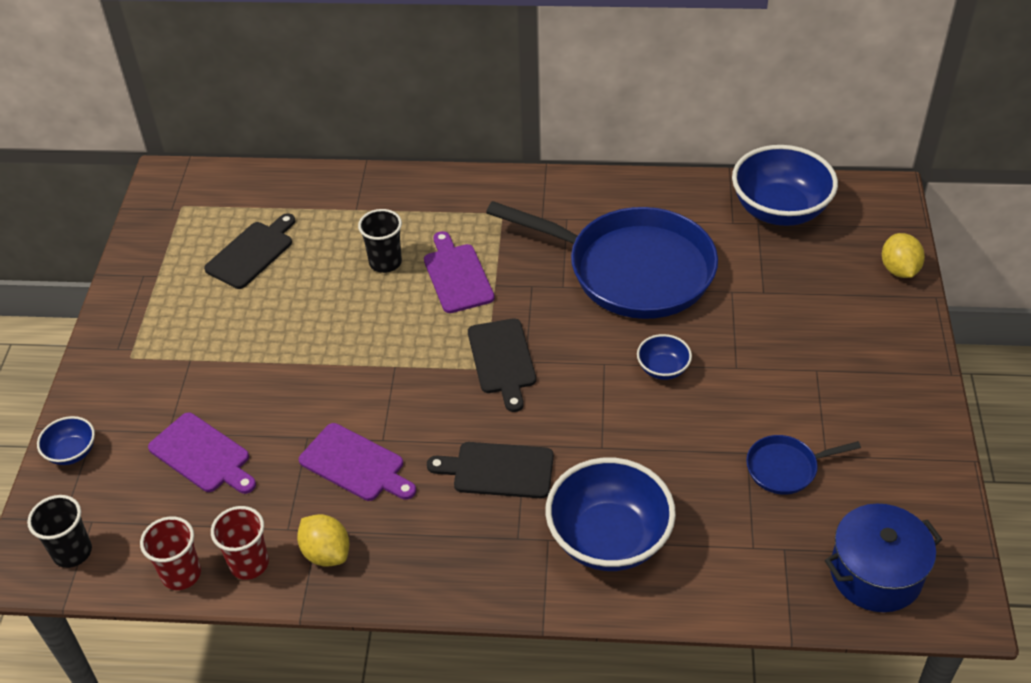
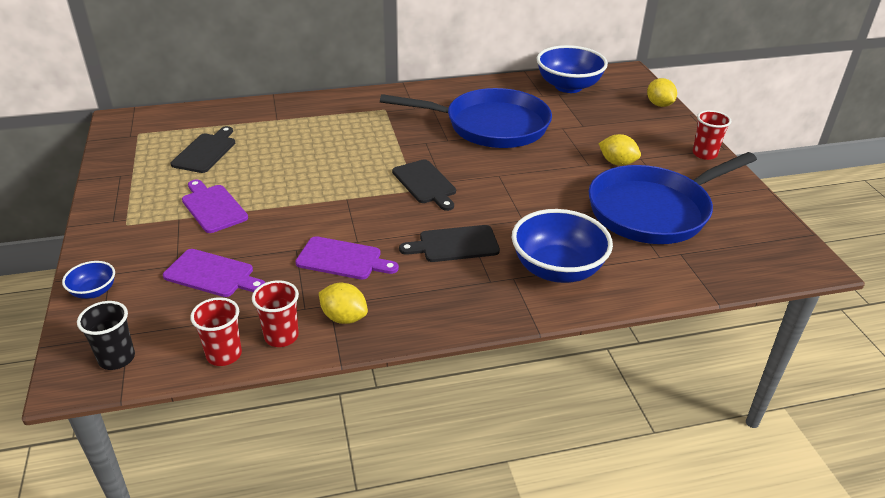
camera: 20 degrees left, 10 degrees down
black cup [358,209,402,273] -> none
purple cutting board [424,231,495,313] -> purple cutting board moved to [182,179,248,233]
blue bowl [637,334,692,380] -> none
blue pan [746,435,861,495] -> blue pan [589,152,757,244], size x2.36
blue pot [825,504,942,612] -> none
none -> yellow lemon [598,134,641,166]
none -> red cup [692,110,731,160]

